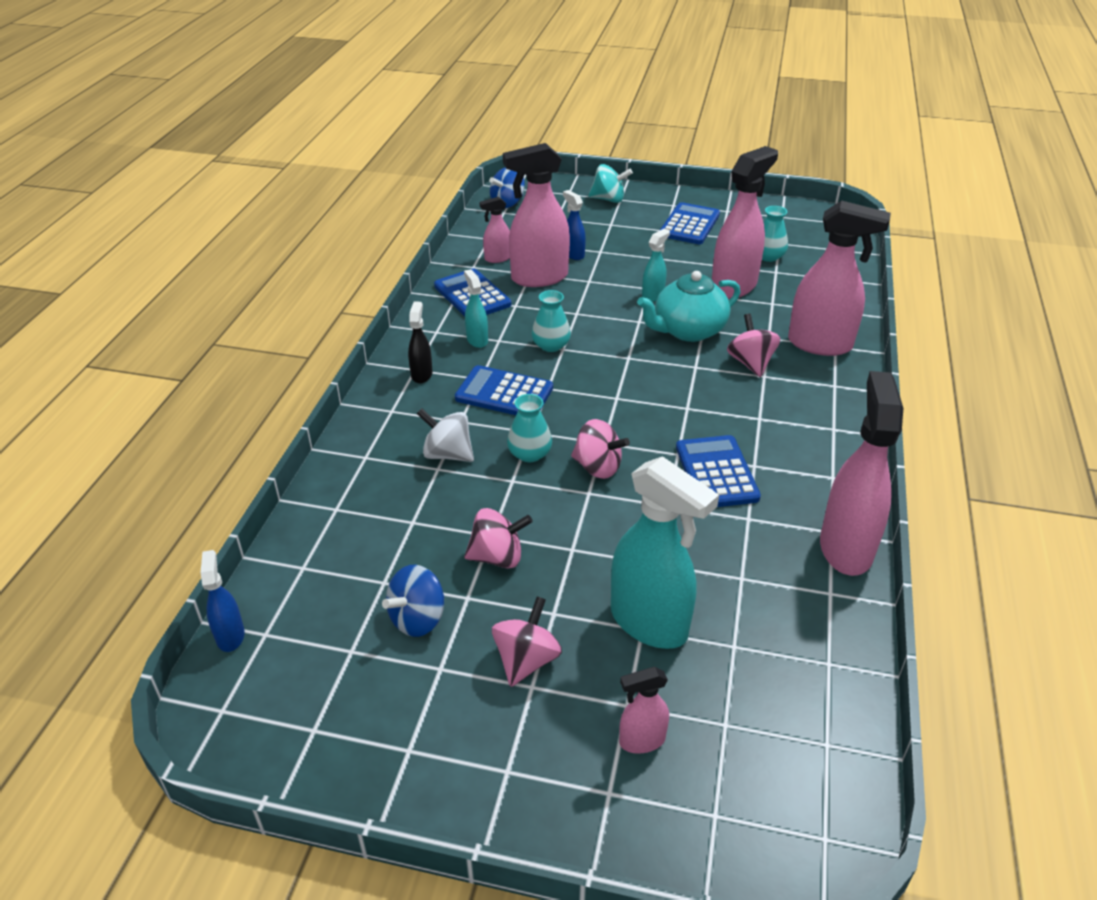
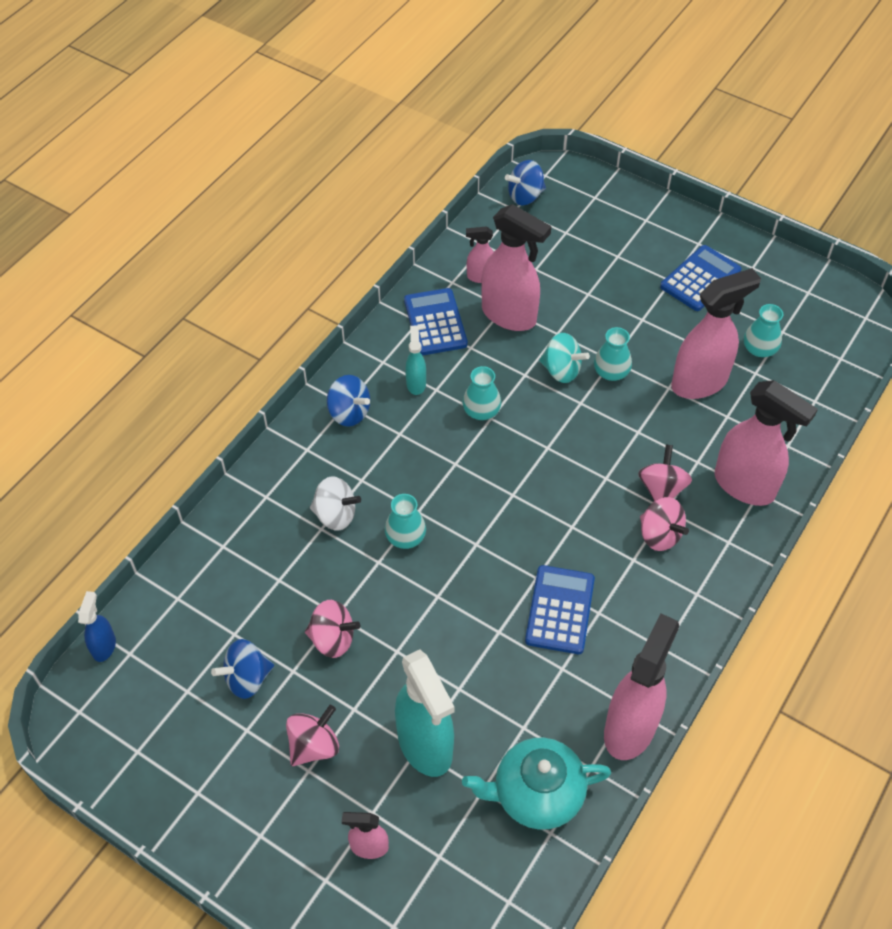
camera: 20 degrees right, 15 degrees up
black spray bottle [408,302,432,383] -> blue spinning top [327,375,370,426]
white spinning top [417,408,474,462] -> white spinning top turned 150 degrees clockwise [310,476,361,531]
blue calculator [455,365,553,415] -> none
pink spray bottle [503,143,570,287] -> pink spray bottle turned 150 degrees counterclockwise [481,204,551,331]
blue spray bottle [563,190,586,260] -> none
pink spinning top [571,419,630,479] -> pink spinning top moved to [640,497,689,551]
turquoise spinning top [588,164,633,203] -> turquoise spinning top moved to [539,333,590,383]
turquoise teapot [637,271,740,342] -> turquoise teapot moved to [462,738,611,830]
turquoise spray bottle [642,229,670,302] -> turquoise vase [594,327,632,381]

